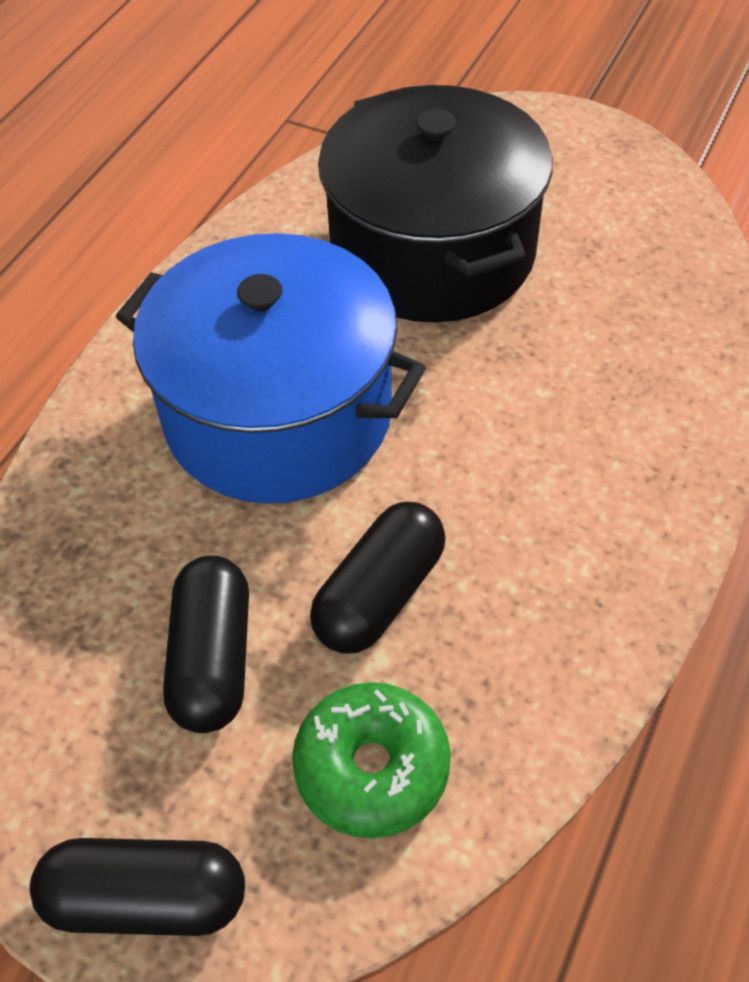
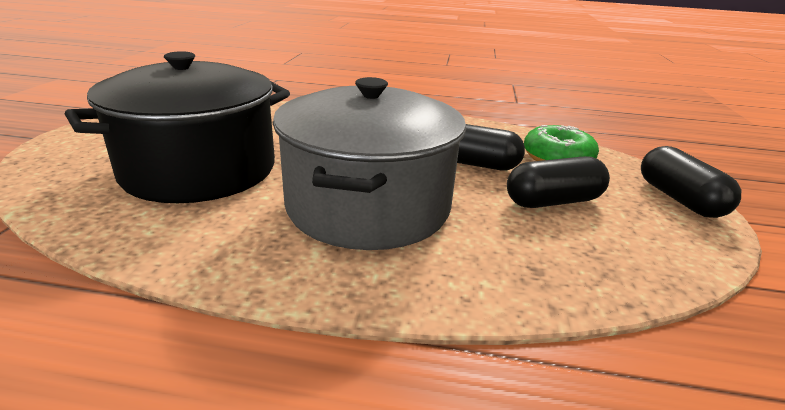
camera: 110 degrees left, 25 degrees down
blue pot [116,233,426,504] -> grey pot [273,77,466,250]

